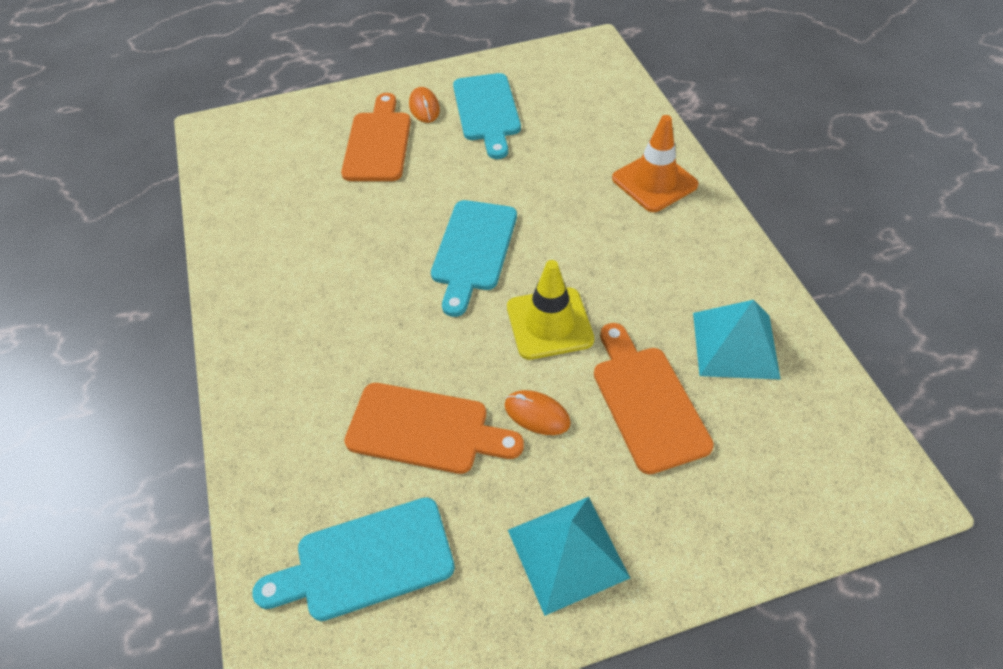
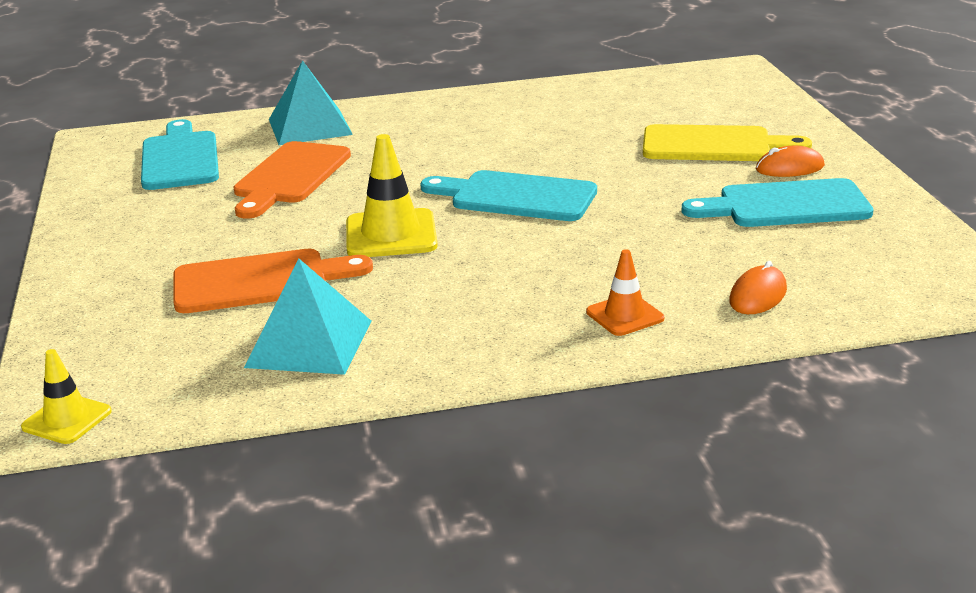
camera: 95 degrees right, 25 degrees down
orange cutting board [341,93,411,181] -> yellow cutting board [643,124,812,161]
orange mouse [504,390,571,435] -> orange mouse moved to [729,261,787,314]
turquoise pyramid [508,497,630,616] -> turquoise pyramid moved to [269,60,353,145]
orange traffic cone [612,115,699,212] -> orange traffic cone [586,249,664,336], size x0.60
none -> yellow traffic cone [21,349,112,444]

